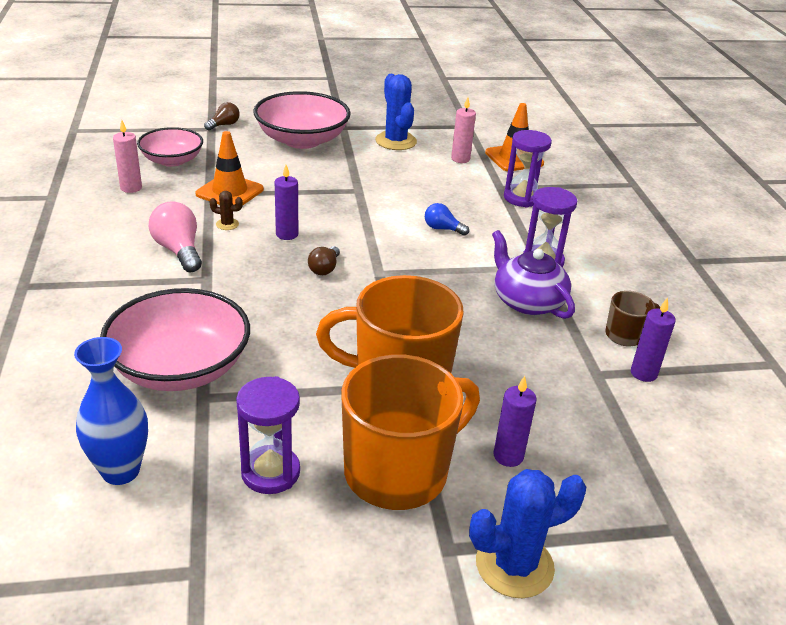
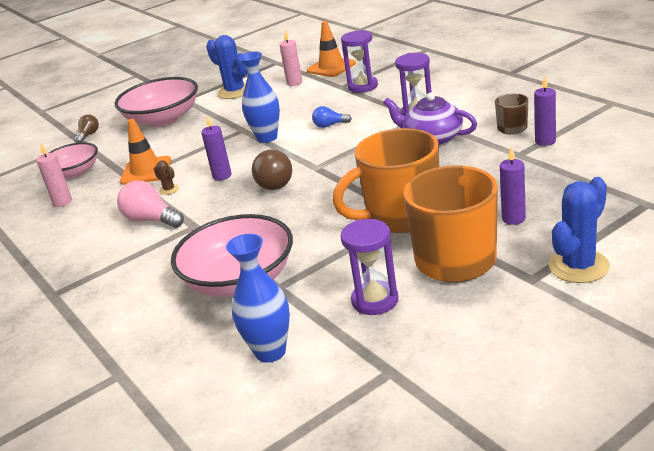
camera: 20 degrees left, 5 degrees down
brown cactus [210,191,243,230] -> brown cactus turned 60 degrees clockwise [154,160,179,195]
brown light bulb [308,246,340,275] -> brown light bulb [252,149,292,190], size x1.67
none -> blue vase [238,52,280,143]

